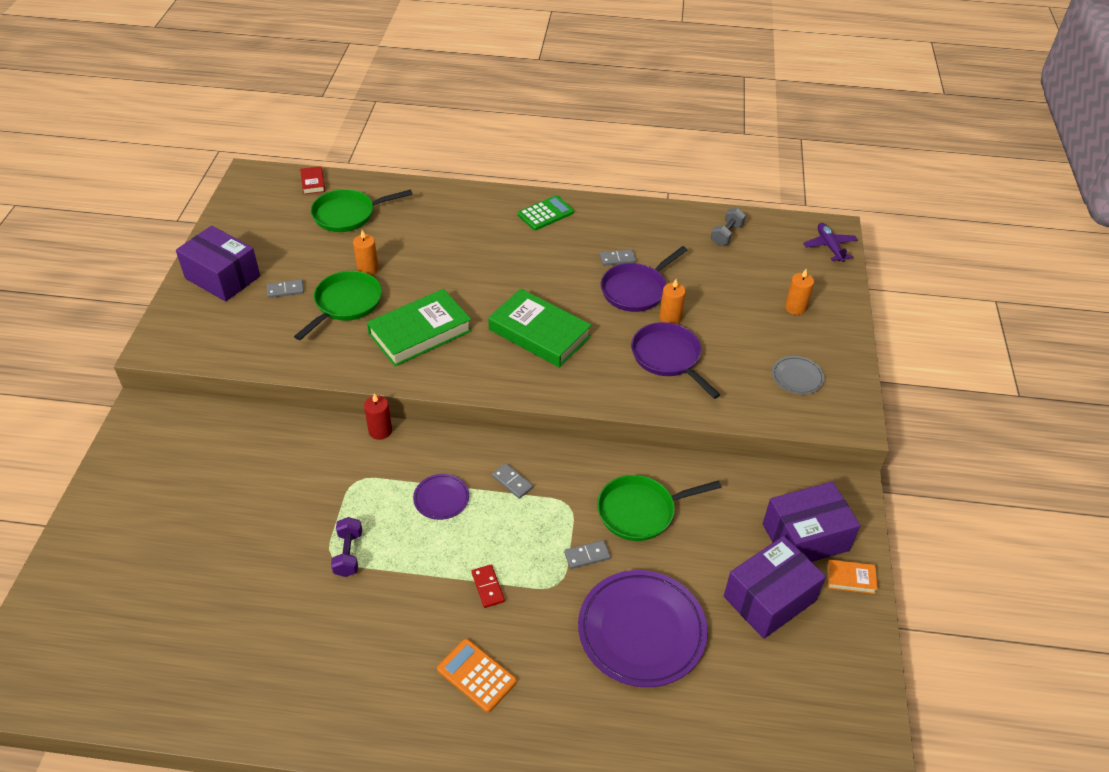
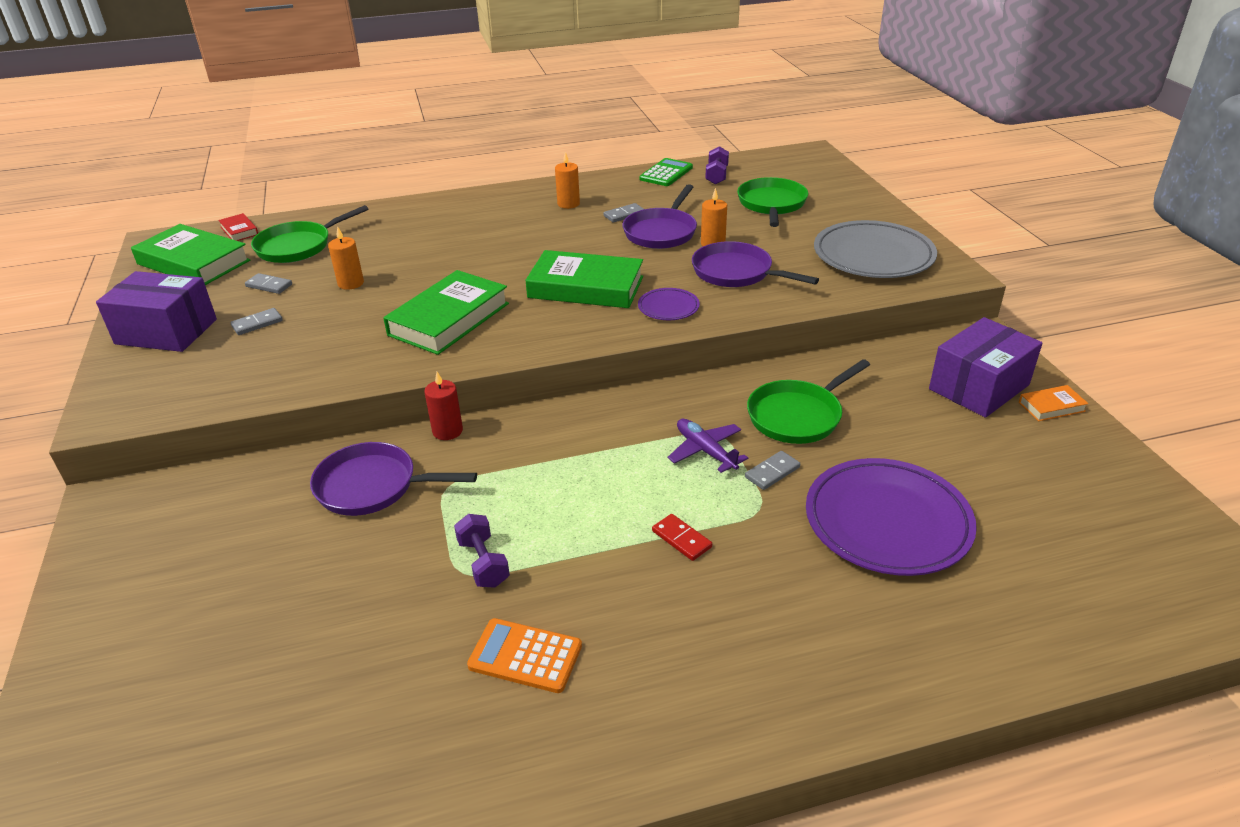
camera: 20 degrees left, 10 degrees down
green pan [294,271,382,340] -> green pan moved to [737,177,808,227]
purple plate [413,474,469,520] -> purple plate moved to [638,288,700,320]
orange calculator [437,639,517,713] -> orange calculator moved to [467,618,582,693]
grey domino [492,463,533,499] -> grey domino moved to [245,273,292,294]
green calculator [518,195,574,230] -> green calculator moved to [639,158,693,186]
grey dumbbell [711,208,746,246] -> purple dumbbell [705,146,729,184]
purple box [724,536,826,639] -> none
grey plate [772,356,825,395] -> grey plate [814,220,937,278], size x2.09
orange candle [785,269,814,315] -> orange candle moved to [555,152,580,209]
purple plane [803,223,858,262] -> purple plane moved to [668,419,748,473]
none -> green book [131,224,250,285]
none -> purple pan [310,442,477,516]

